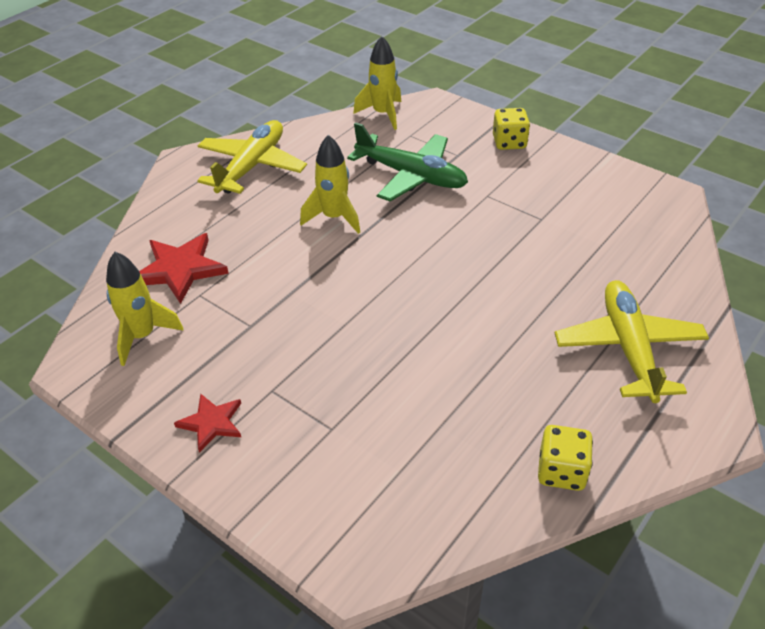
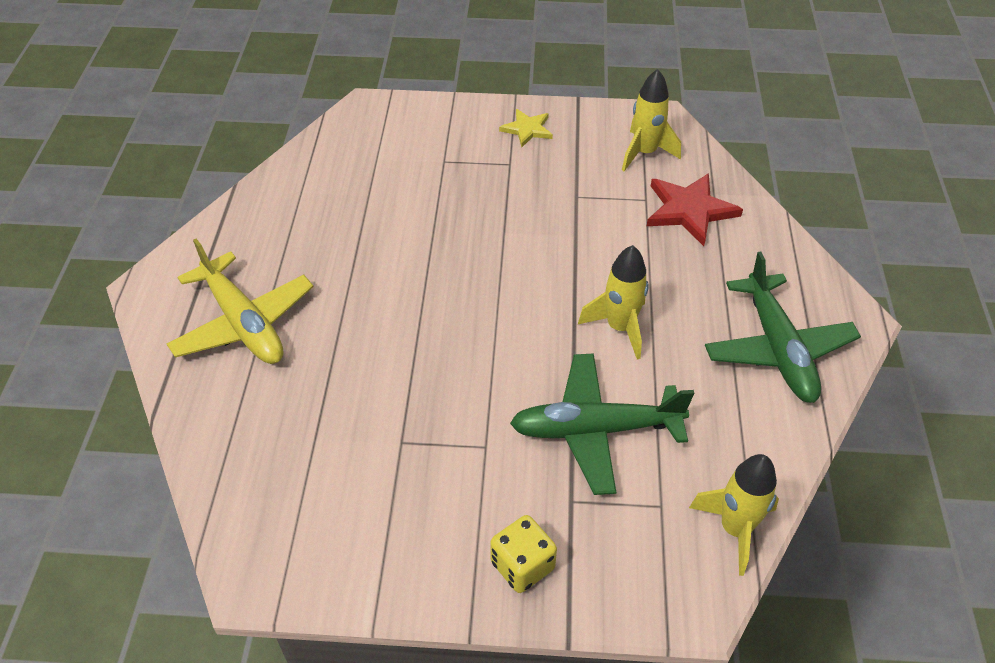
camera: 145 degrees right, 5 degrees up
red star [174,393,241,453] -> yellow star [499,109,553,147]
yellow plane [197,120,307,194] -> green plane [705,251,861,403]
yellow dice [538,425,593,491] -> none

